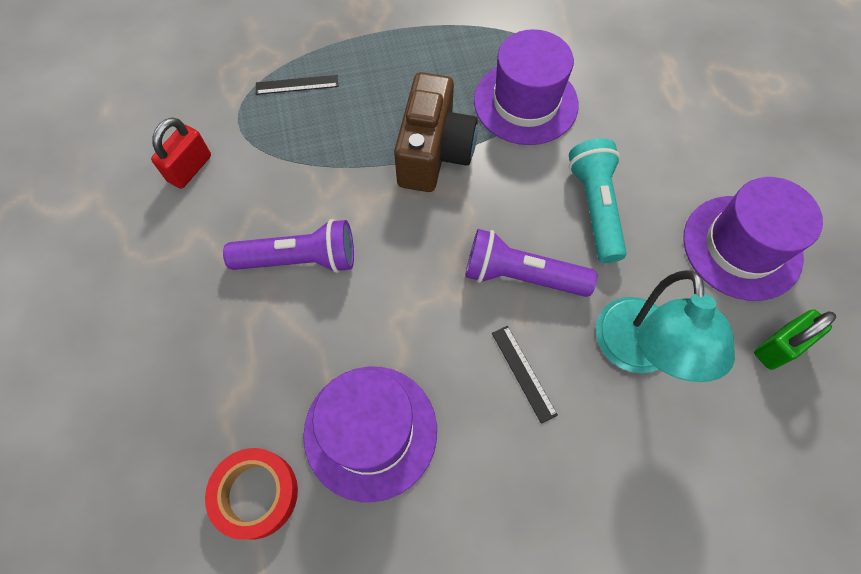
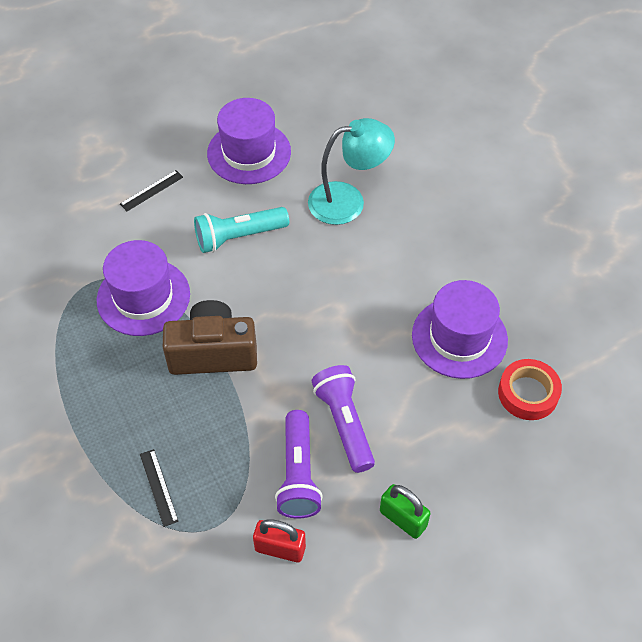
camera: 105 degrees left, 10 degrees down
purple flashlight [465,229,597,297] -> purple flashlight moved to [275,410,323,519]
black ruler [492,326,558,424] -> black ruler moved to [120,170,183,211]
green padlock [754,309,836,370] -> green padlock moved to [380,484,431,539]

